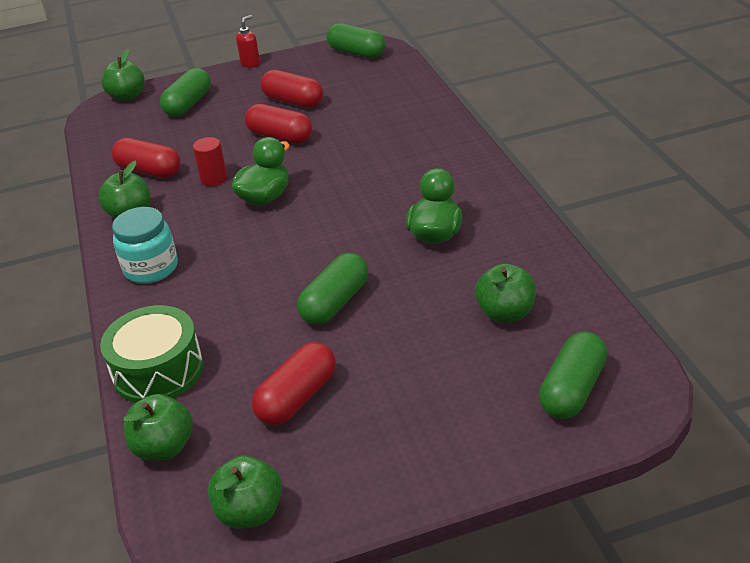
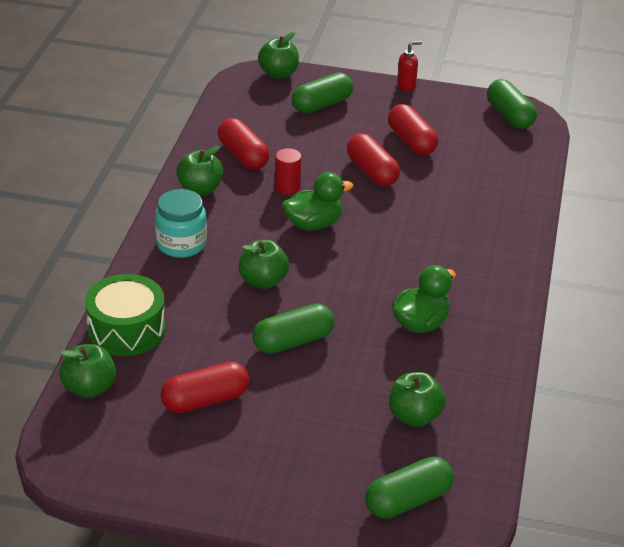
camera: 25 degrees right, 0 degrees up
green apple [208,456,282,529] -> green apple moved to [239,240,289,289]

